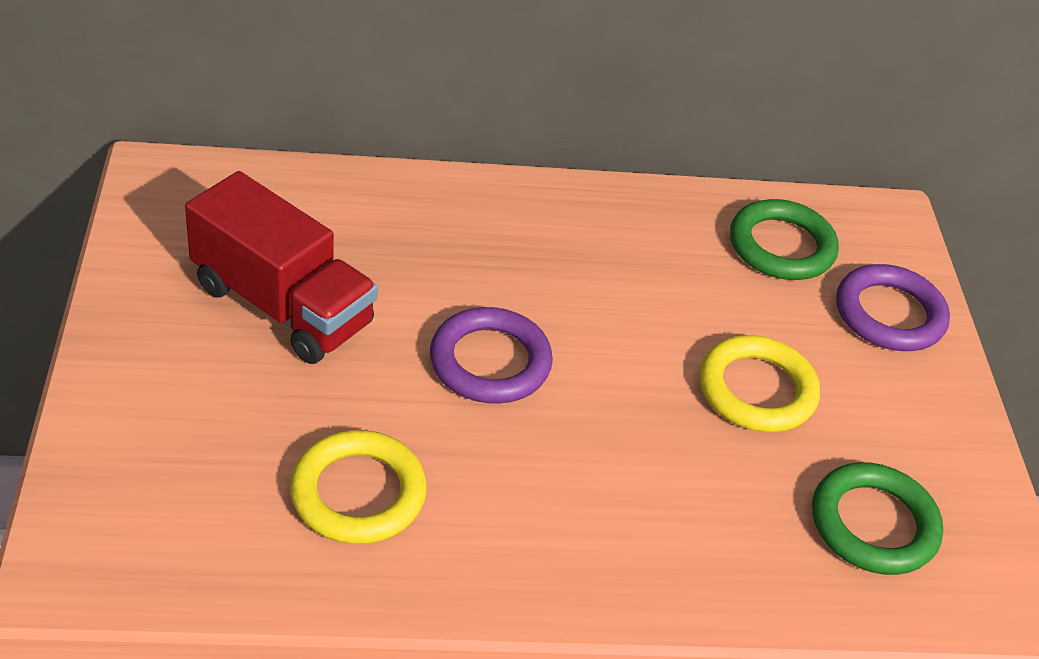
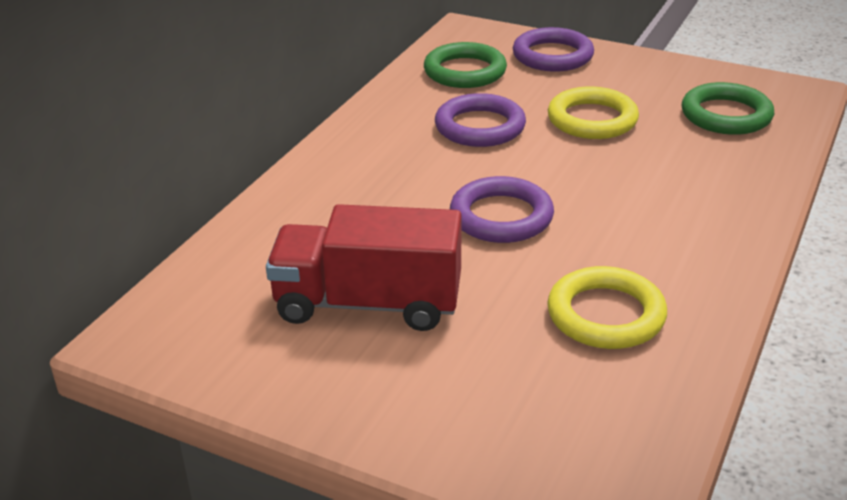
camera: 55 degrees left, 10 degrees down
red truck [185,171,378,364] -> red truck turned 150 degrees counterclockwise [266,204,462,331]
none -> purple ring [435,93,526,147]

